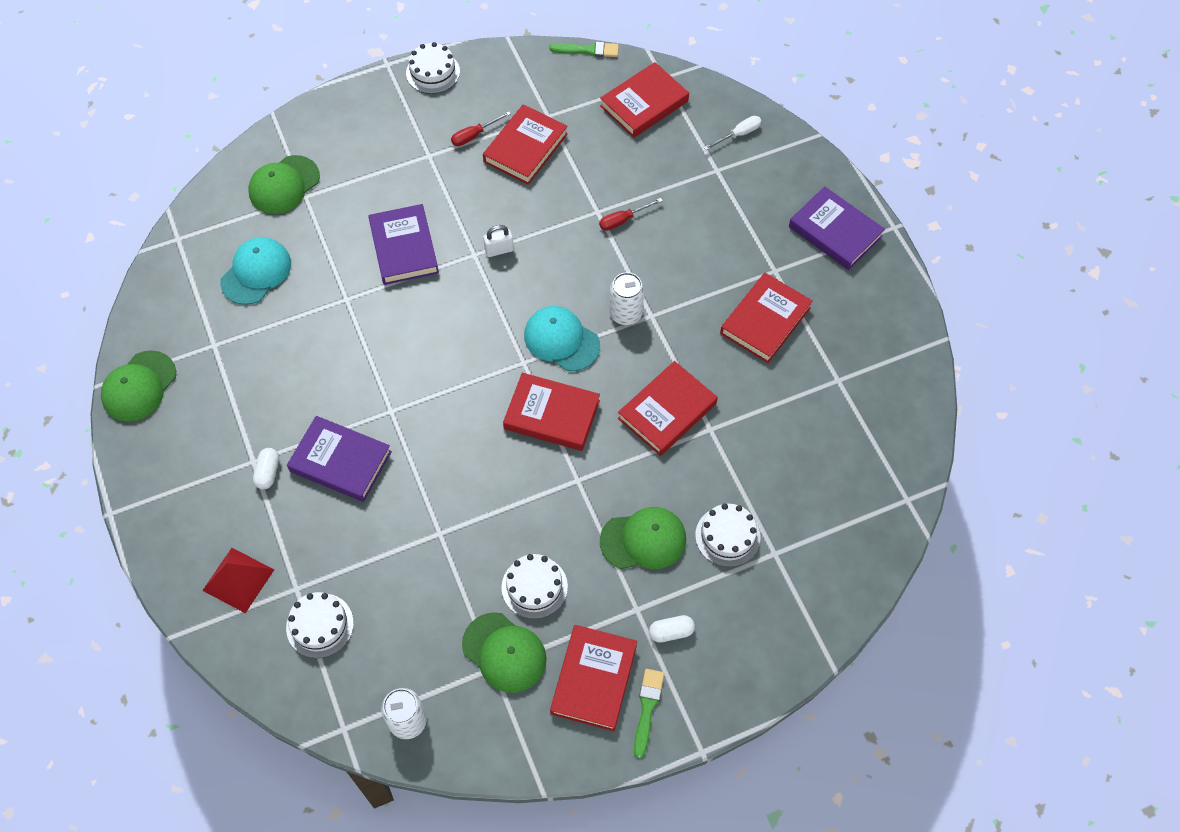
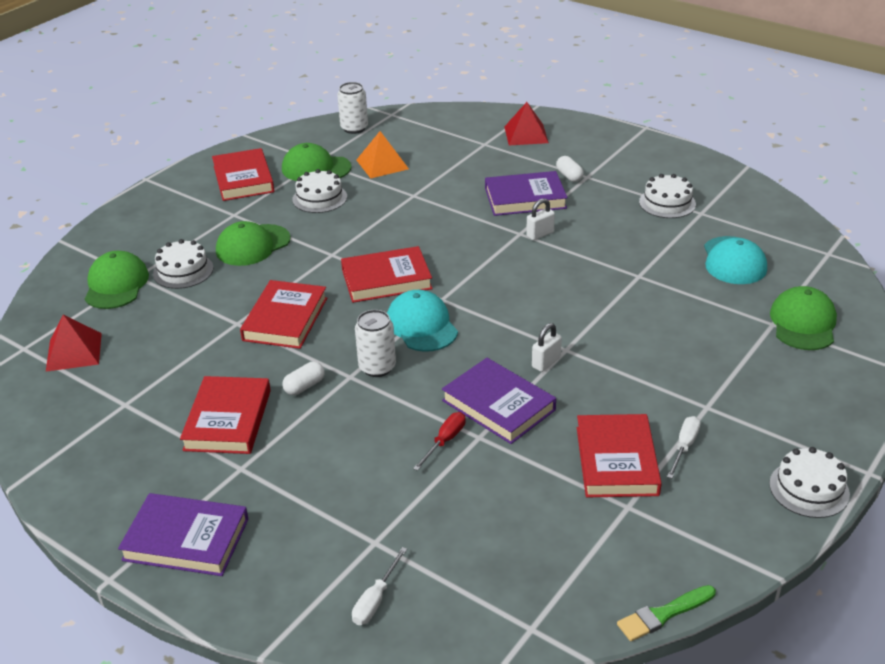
camera: 150 degrees right, 25 degrees down
green cap [101,350,176,422] -> green cap moved to [85,251,149,309]
white cake [286,592,354,658] -> white cake moved to [639,174,696,218]
purple book [368,204,439,285] -> purple book moved to [442,358,556,444]
red screwdriver [451,111,511,146] -> white screwdriver [667,416,700,479]
turquoise cap [524,306,600,371] -> turquoise cap turned 120 degrees counterclockwise [387,290,458,352]
red book [600,62,689,138] -> none
green brush [634,669,664,758] -> none
white capsule [649,615,695,643] -> white capsule moved to [282,362,325,395]
none -> red pyramid [46,315,102,372]
none -> orange pyramid [356,131,409,178]
none -> white padlock [526,198,555,240]

